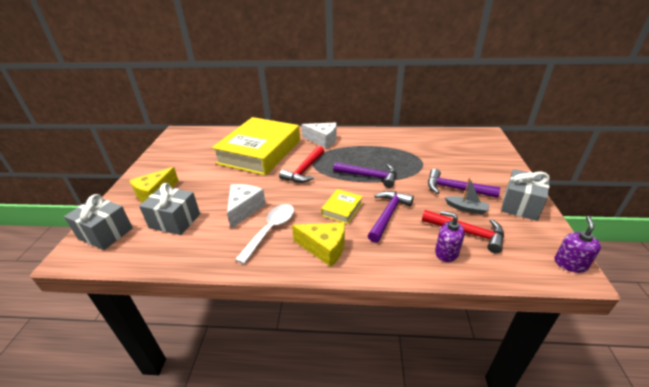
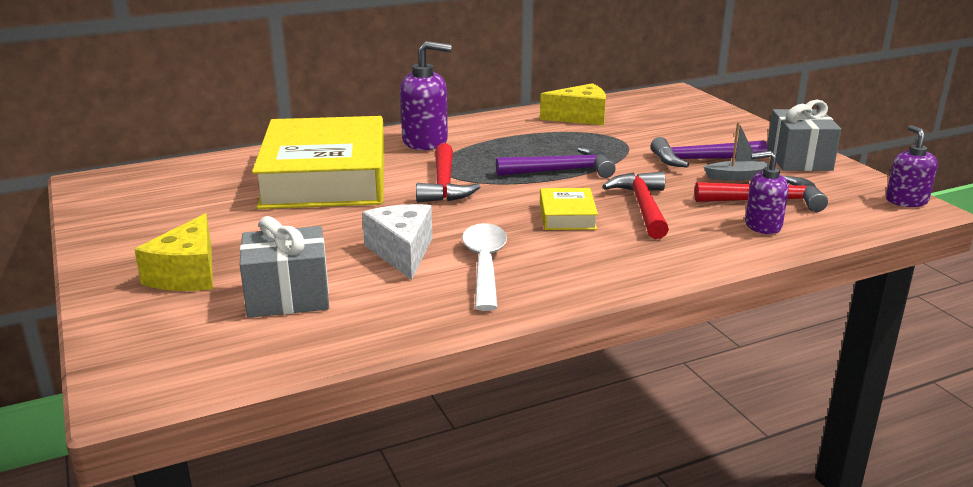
camera: 30 degrees left, 10 degrees down
grey gift [64,194,133,250] -> none
yellow cheese [292,222,345,267] -> yellow cheese moved to [540,83,606,125]
white cheese [302,122,337,148] -> purple soap dispenser [400,41,452,150]
purple hammer [368,191,414,243] -> red hammer [602,172,669,239]

